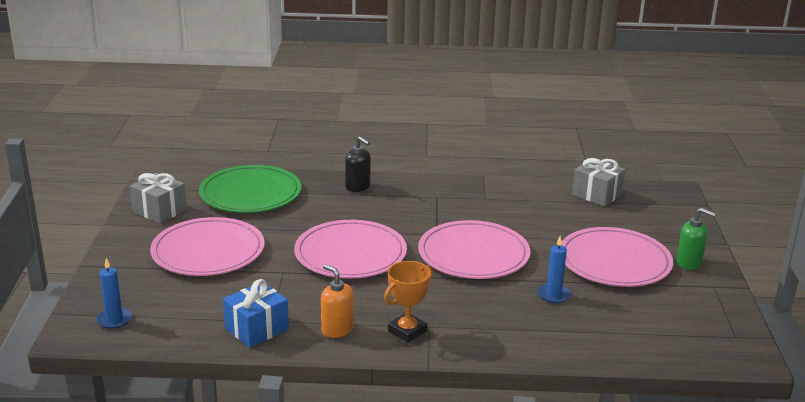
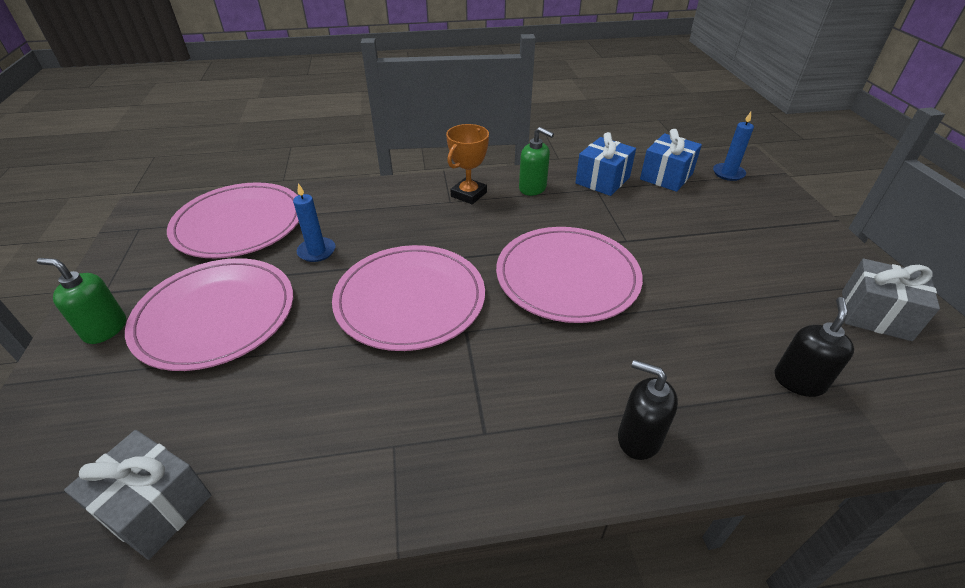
camera: 170 degrees right, 15 degrees up
pink plate [150,217,265,276] -> pink plate moved to [167,182,299,258]
green plate [199,165,301,213] -> black soap dispenser [775,297,854,397]
orange soap dispenser [321,264,354,338] -> green soap dispenser [519,127,554,196]
none -> blue gift [640,129,702,192]

